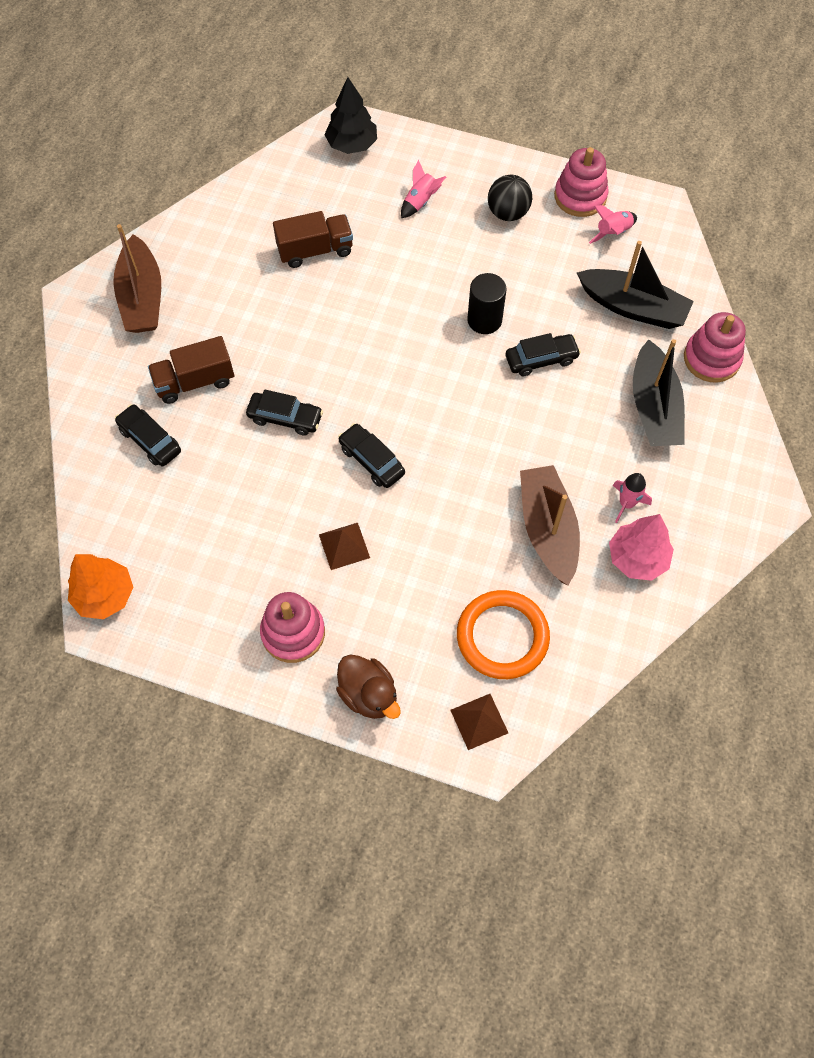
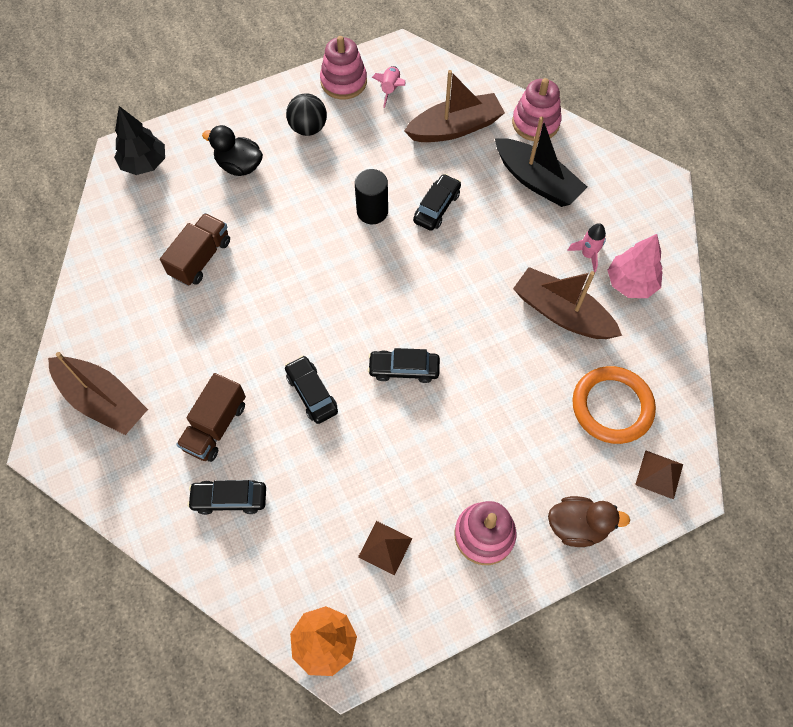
camera: 45 degrees left, 0 degrees up
black car [246,389,323,436] -> black car turned 90 degrees counterclockwise [285,355,338,424]
brown pyramid [319,523,370,570] -> brown pyramid moved to [358,521,413,575]
pink rocket [401,160,446,218] -> black duck [202,125,263,176]
black boat [577,241,694,329] -> brown boat [404,70,505,142]

